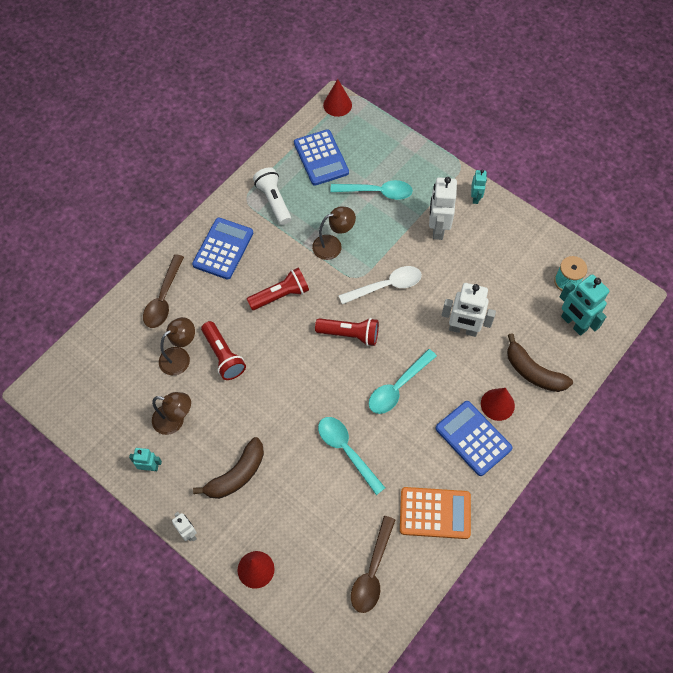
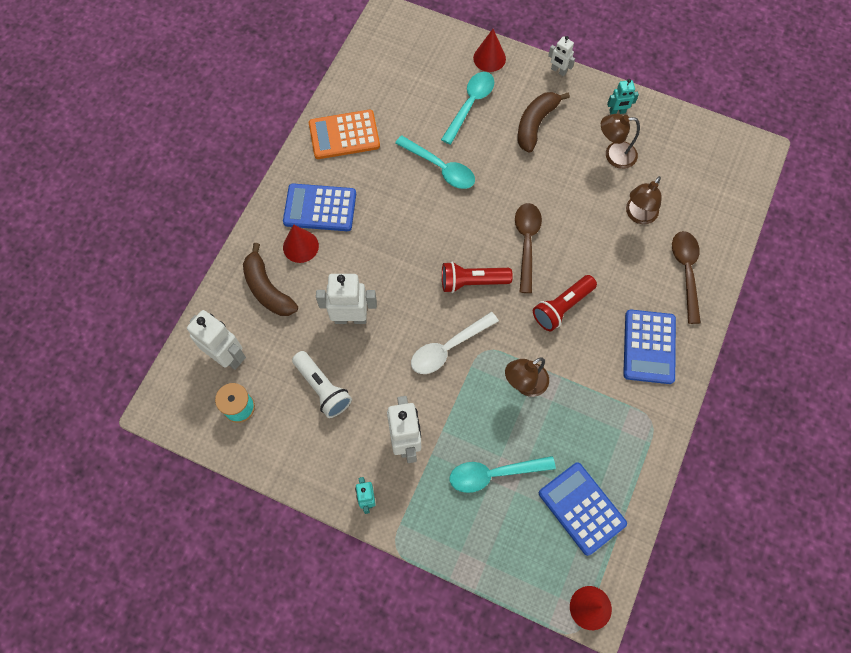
camera: 165 degrees right, 5 degrees up
red flashlight [201,321,246,380] -> none
white flashlight [253,167,291,225] -> white flashlight moved to [292,351,352,418]
brown spoon [351,516,395,613] -> brown spoon moved to [515,203,542,293]
turquoise spoon [369,349,437,414] -> turquoise spoon moved to [441,72,494,145]
blue calculator [435,401,513,476] -> blue calculator turned 150 degrees clockwise [283,183,356,231]
brown banana [507,333,573,392] -> brown banana turned 150 degrees counterclockwise [243,243,298,316]
turquoise robot [560,274,609,336] -> white robot [187,310,246,370]

